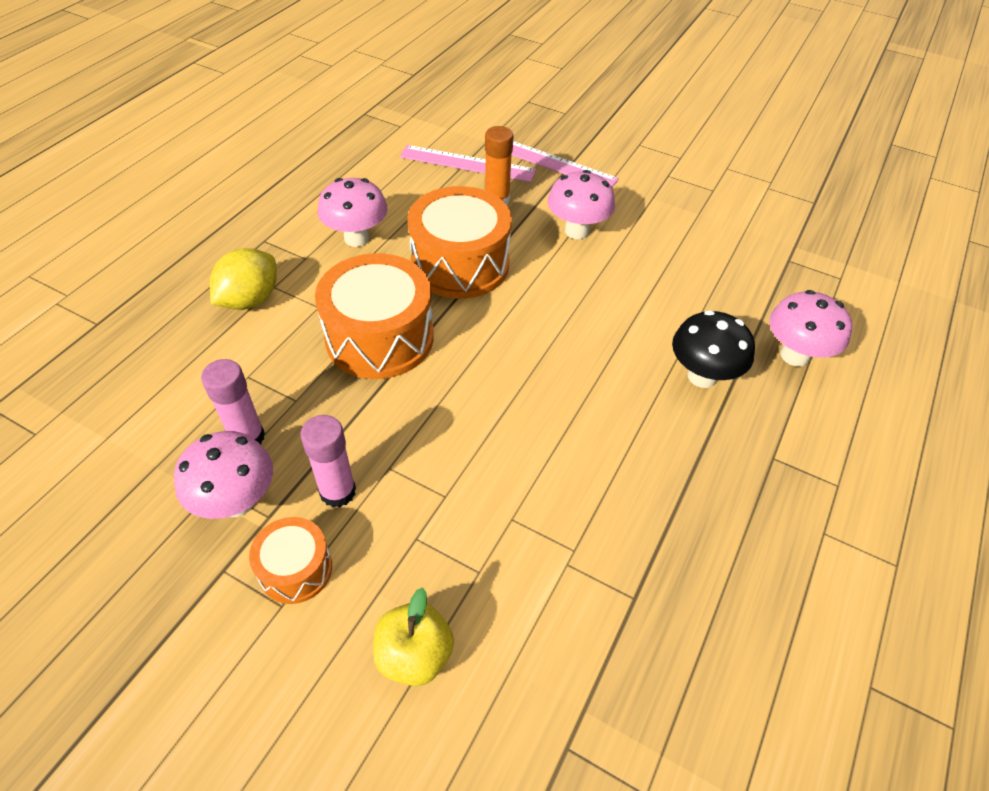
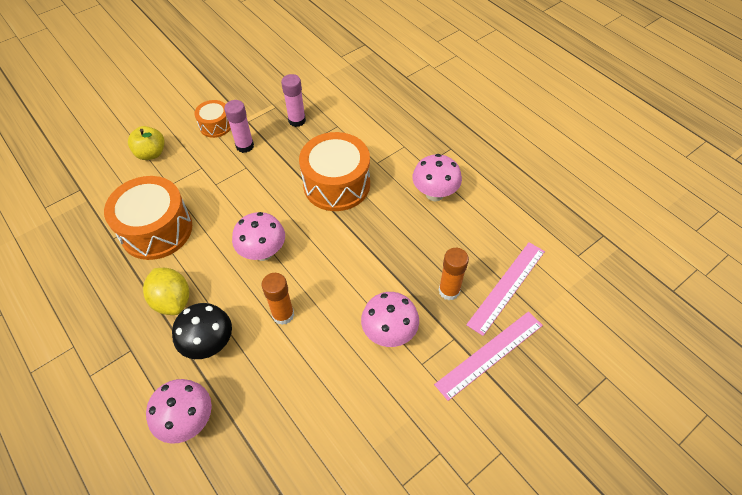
camera: 115 degrees right, 5 degrees up
pink mushroom [174,431,273,519] -> pink mushroom moved to [232,212,285,261]
yellow lemon [210,248,277,310] -> yellow lemon moved to [143,268,189,315]
orange drum [408,186,512,299] -> orange drum moved to [104,176,192,260]
none -> orange glue stick [262,273,294,325]

